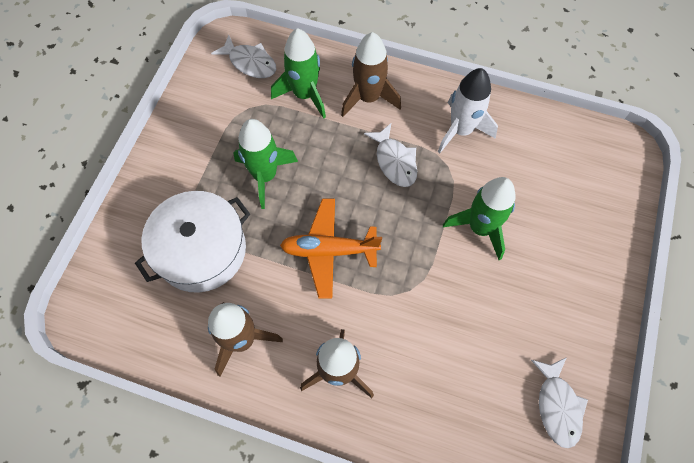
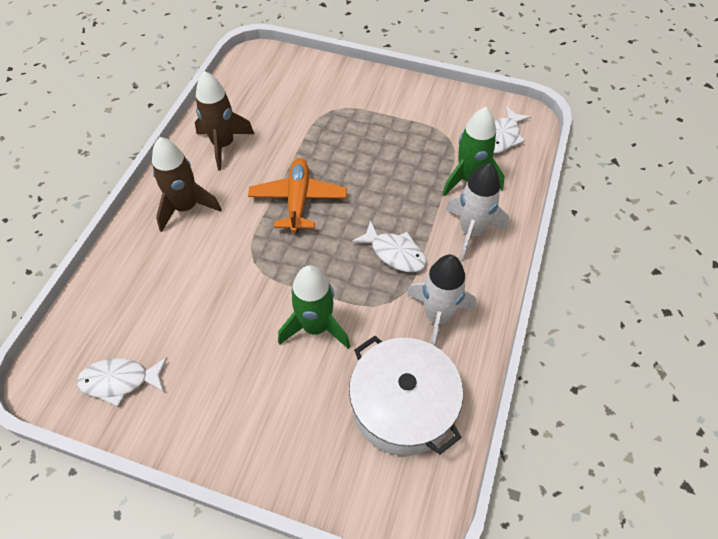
camera: 90 degrees right, 10 degrees down
white pot [135,191,250,293] -> white pot moved to [349,336,463,456]
green rocket [234,119,298,209] -> none
brown rocket [341,32,401,117] -> white rocket [446,163,509,261]
white fish [364,122,417,187] -> white fish turned 120 degrees counterclockwise [352,220,427,272]

